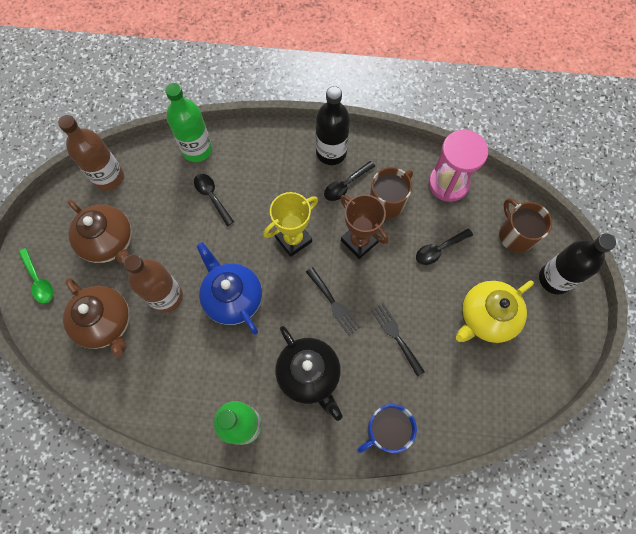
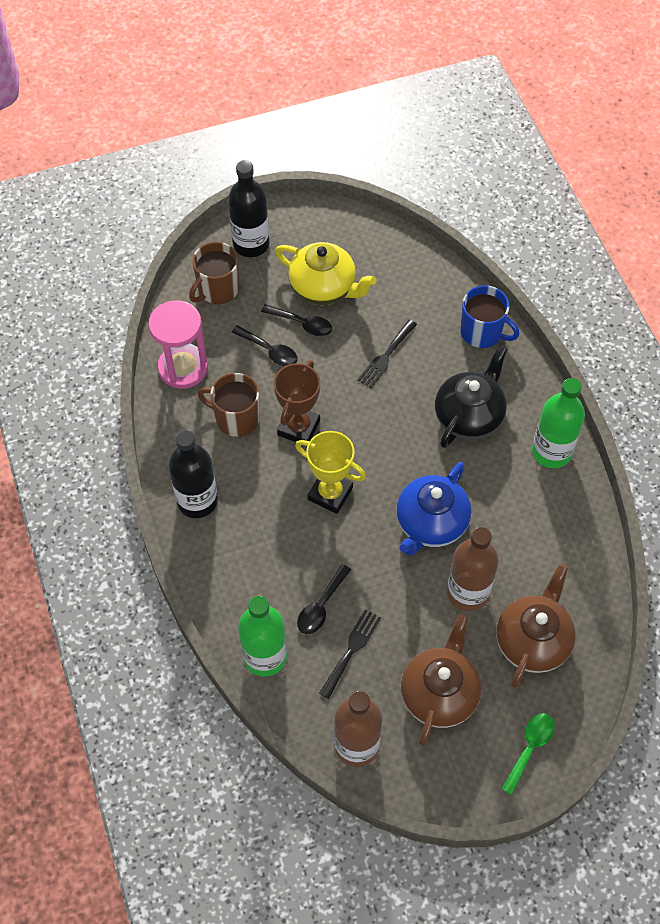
camera: 115 degrees left, 10 degrees down
black fork [306,267,360,335] -> black fork moved to [319,609,381,699]
black spoon [324,161,375,201] -> black spoon moved to [261,304,332,336]

